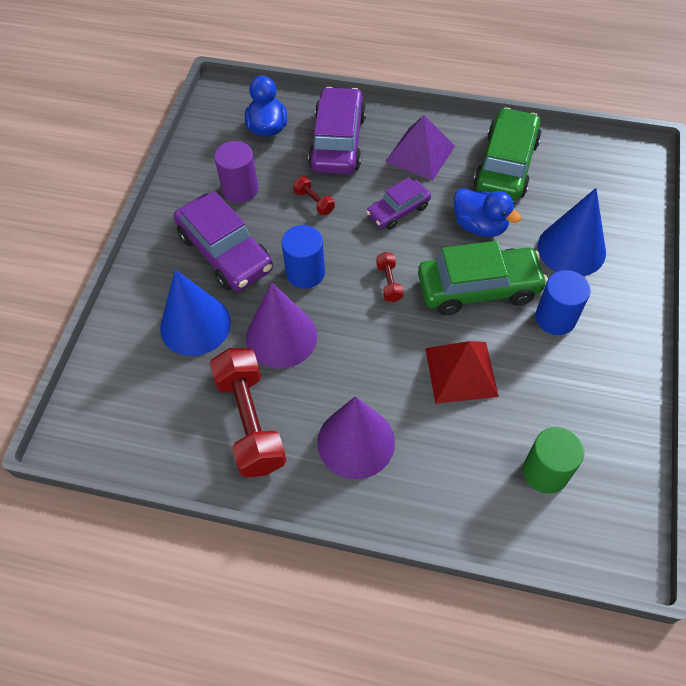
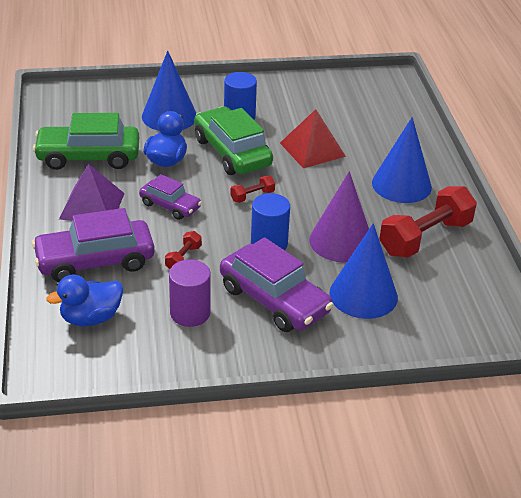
camera: 115 degrees left, 20 degrees down
purple car [174,191,273,291] -> purple car turned 105 degrees clockwise [220,237,333,332]
purple cone [317,396,395,479] -> blue cone [372,117,432,203]
green cylinder [523,427,584,494] -> none

